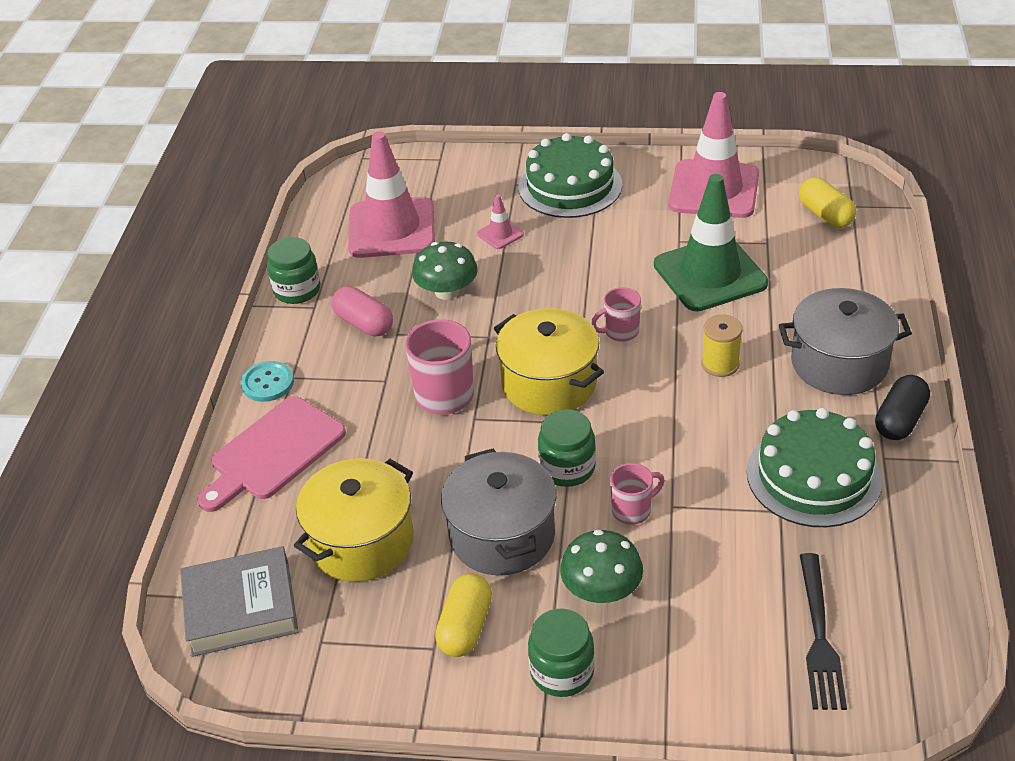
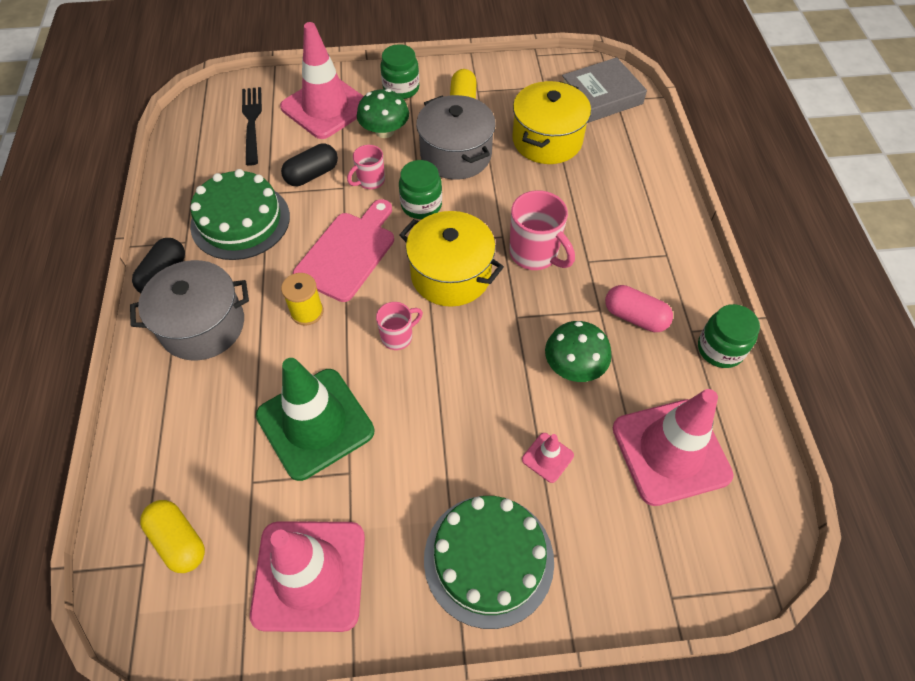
camera: 165 degrees right, 15 degrees up
pink cutting board [197,396,346,512] -> pink cutting board moved to [293,199,394,302]
turquoise button [241,361,294,402] -> none
none -> pink traffic cone [280,22,364,139]
none -> black capsule [281,143,338,186]

